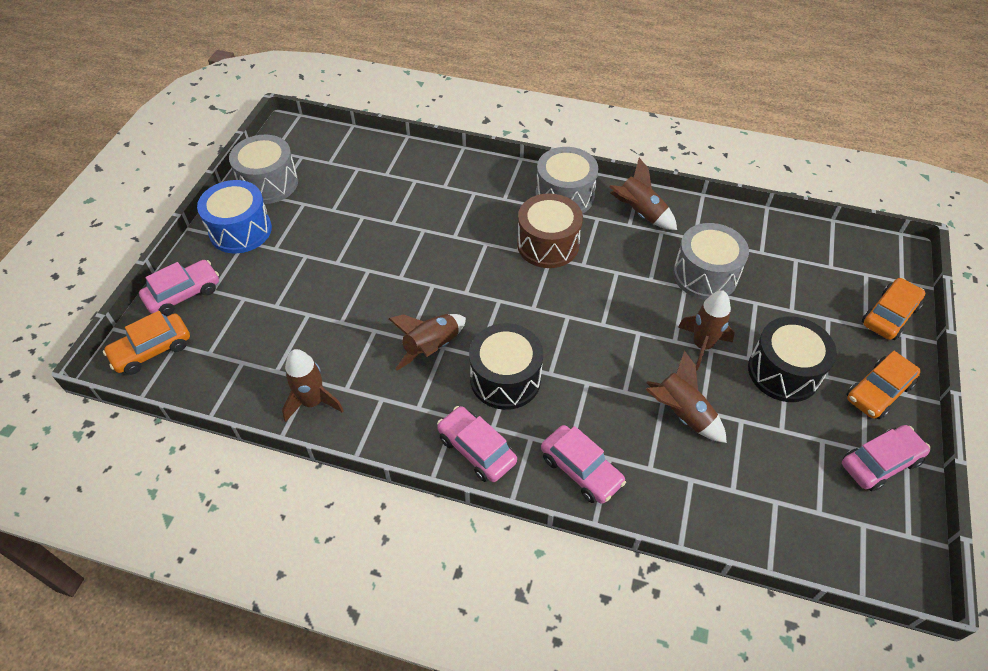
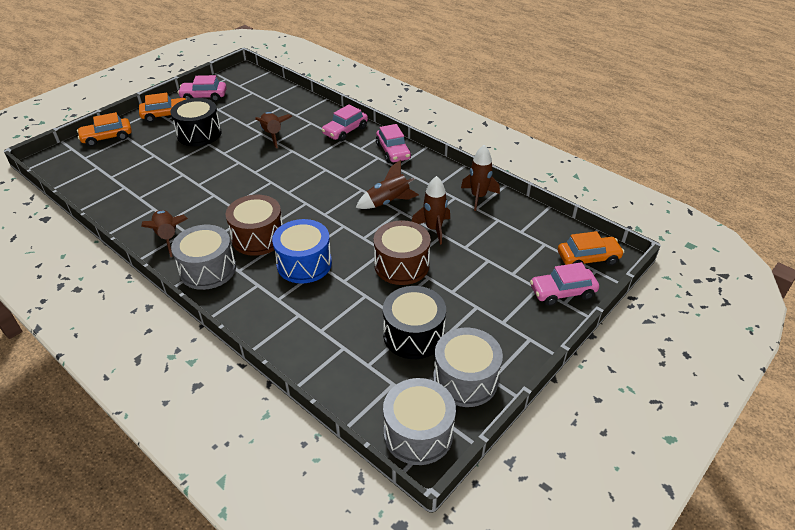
camera: 155 degrees left, 10 degrees down
blue drum [197,180,272,253] -> blue drum moved to [272,219,332,283]
black drum [469,323,543,410] -> black drum moved to [383,286,446,359]
pink car [541,425,626,504] -> pink car turned 120 degrees counterclockwise [321,104,368,141]
grey drum [673,223,749,300] -> grey drum moved to [383,378,456,465]
brown rocket [678,290,735,371] -> brown rocket moved to [412,176,450,245]
none -> brown drum [374,220,431,285]

